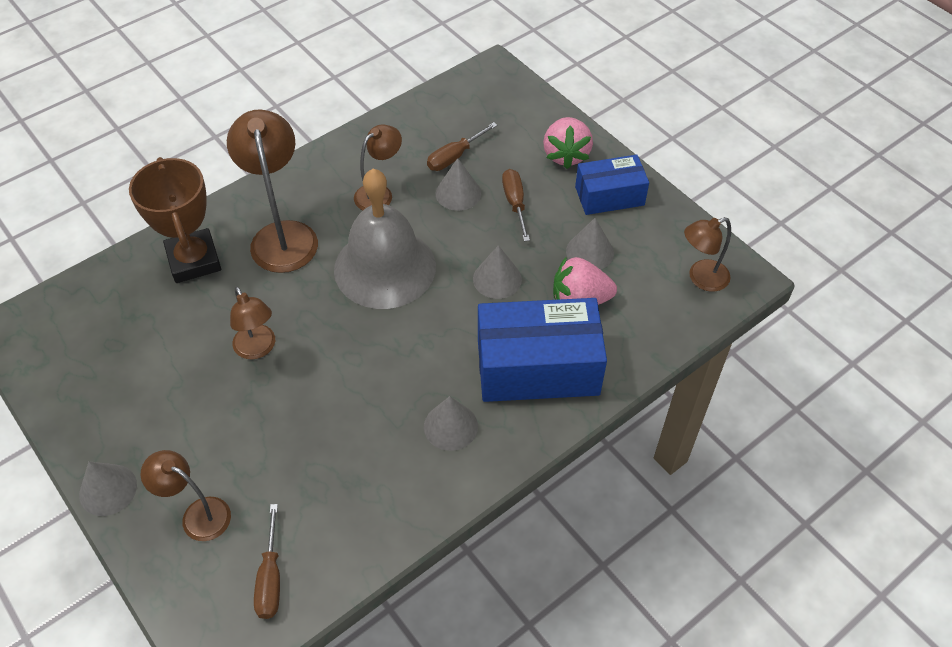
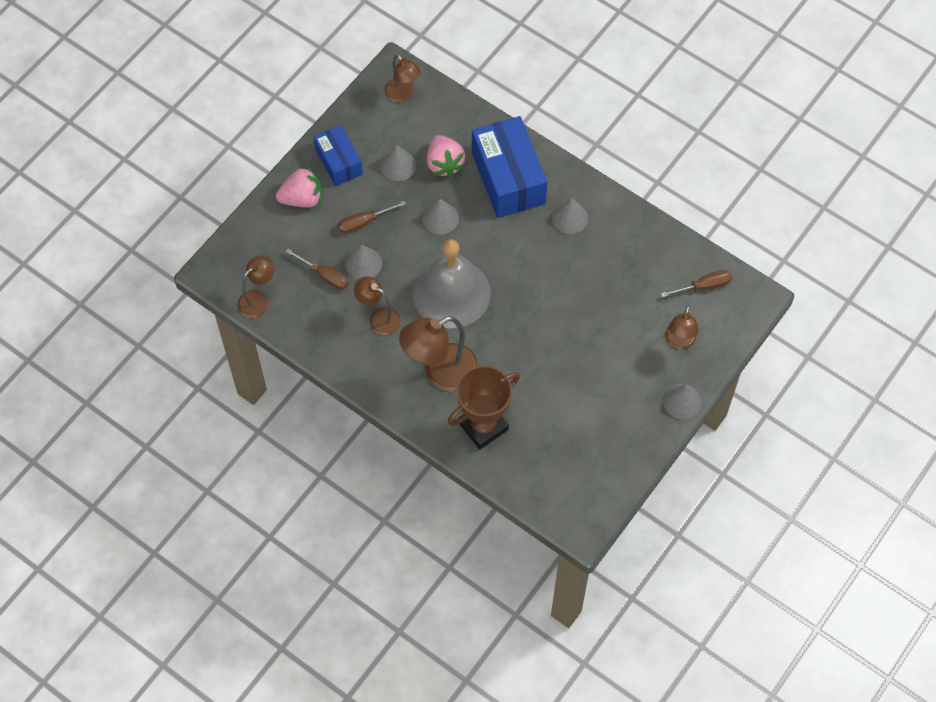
camera: 105 degrees left, 10 degrees up
brown lamp [230,287,275,359] -> brown lamp moved to [238,255,274,318]

